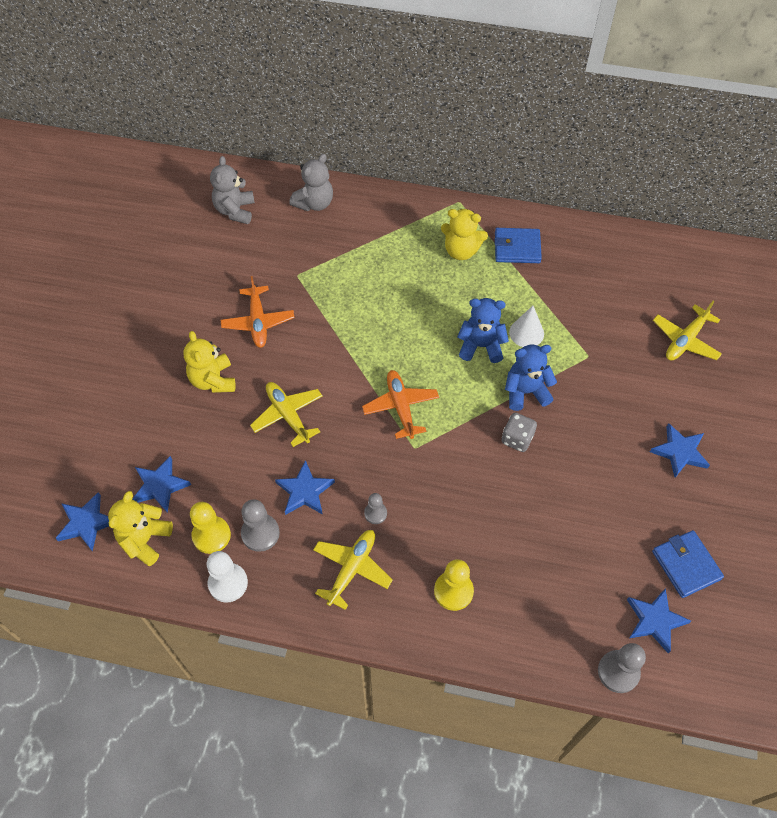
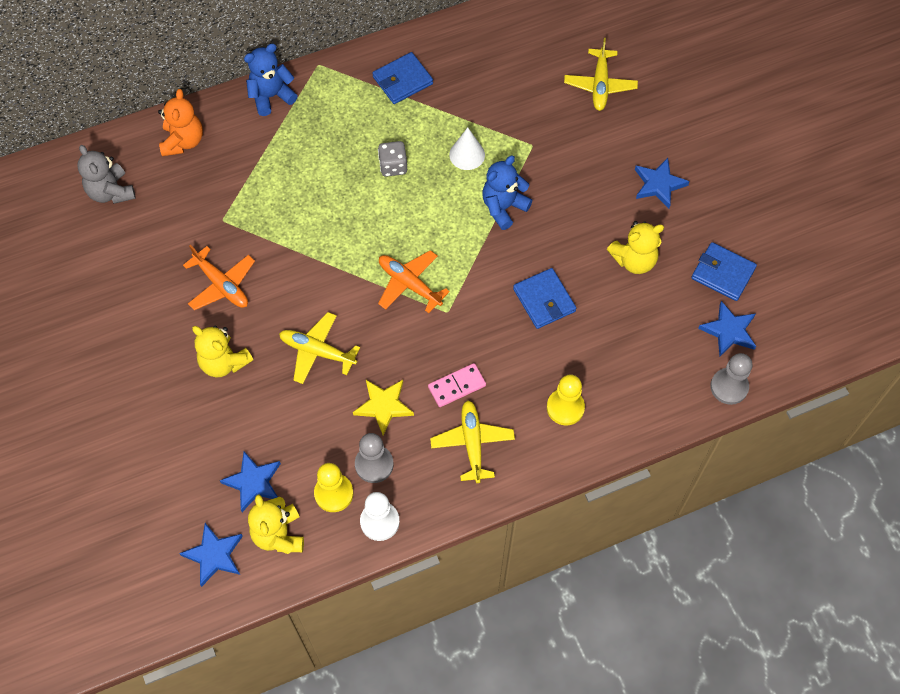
camera: 35 degrees left, 5 degrees up
blue star [275,460,335,515] -> yellow star [353,380,414,435]
grey teddy bear [289,154,333,211] -> orange teddy bear [158,89,203,156]
grey pawn [364,493,387,524] -> pink domino [428,363,486,407]
yellow teddy bear [441,209,488,260] -> yellow teddy bear moved to [607,221,664,274]
blue teddy bear [457,298,509,363] -> blue teddy bear moved to [244,44,298,116]
grey dice [502,413,537,452] -> grey dice moved to [378,141,407,177]
none -> blue wallet [513,268,576,329]

